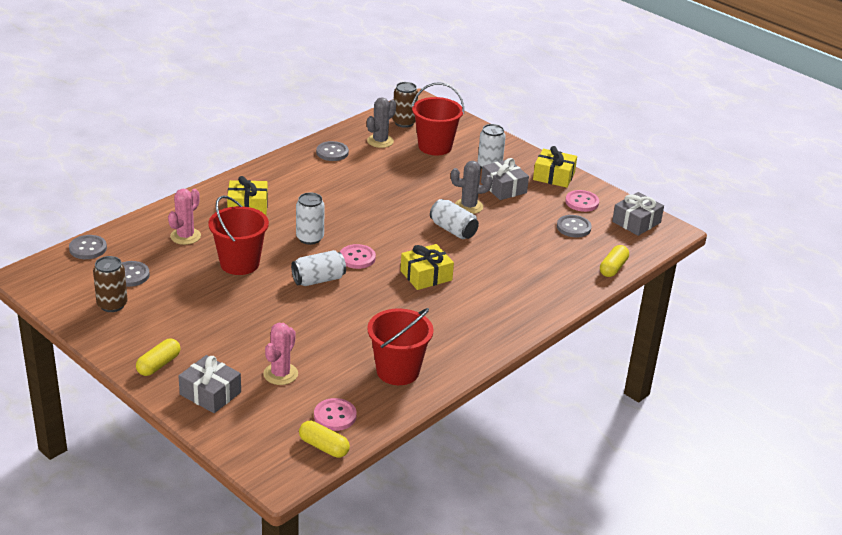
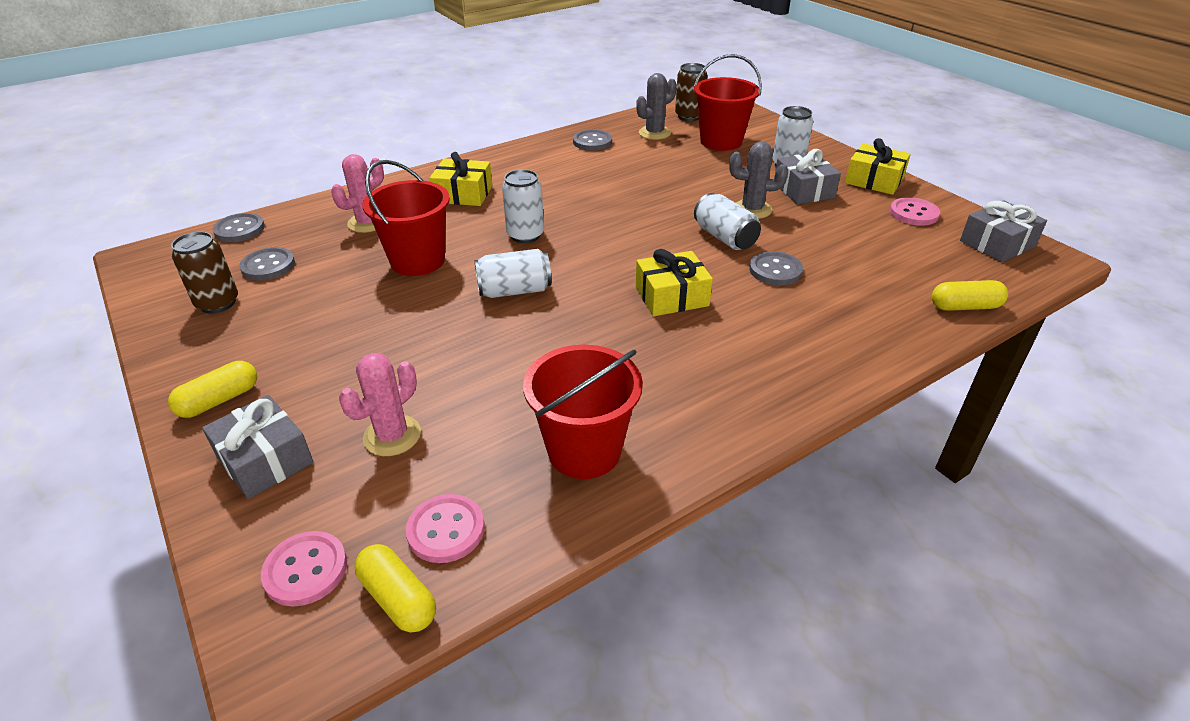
camera: 15 degrees right, 5 degrees up
pink button [340,244,376,269] -> pink button moved to [261,531,347,607]
grey button [557,215,592,237] -> grey button moved to [749,251,803,285]
yellow capsule [600,245,629,277] -> yellow capsule turned 45 degrees clockwise [932,280,1008,311]

